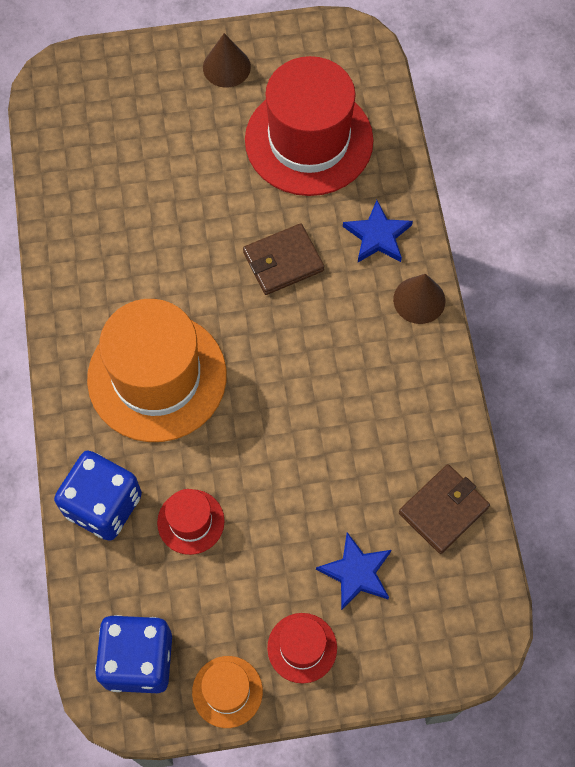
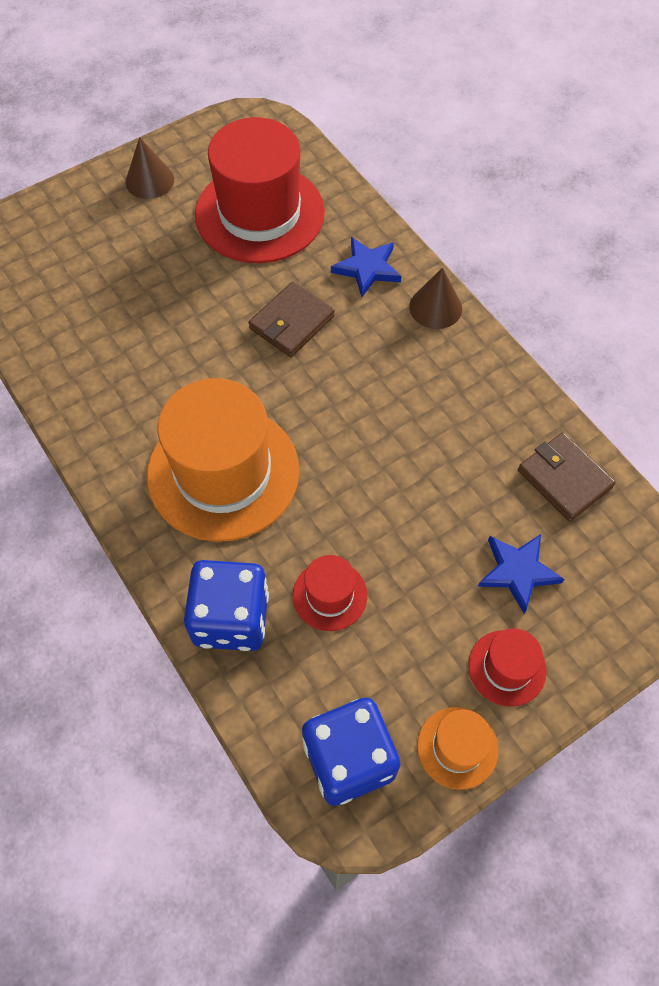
camera: 25 degrees left, 5 degrees down
brown wallet [399,464,490,554] -> brown wallet turned 60 degrees counterclockwise [518,432,616,521]

